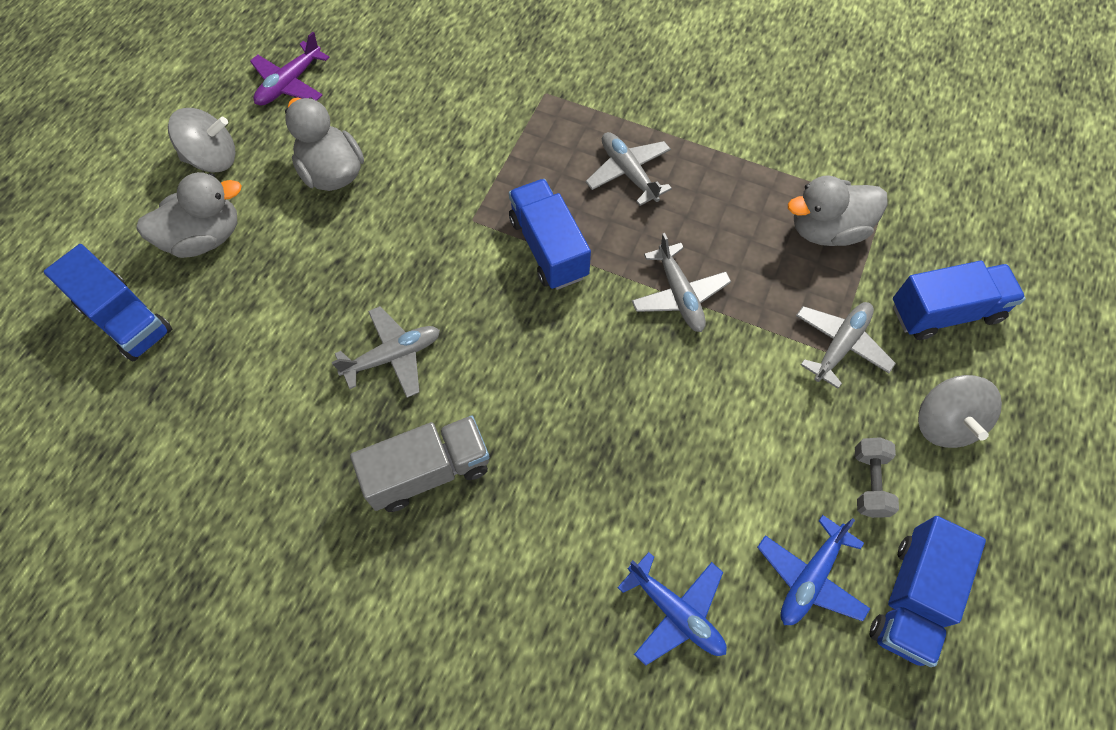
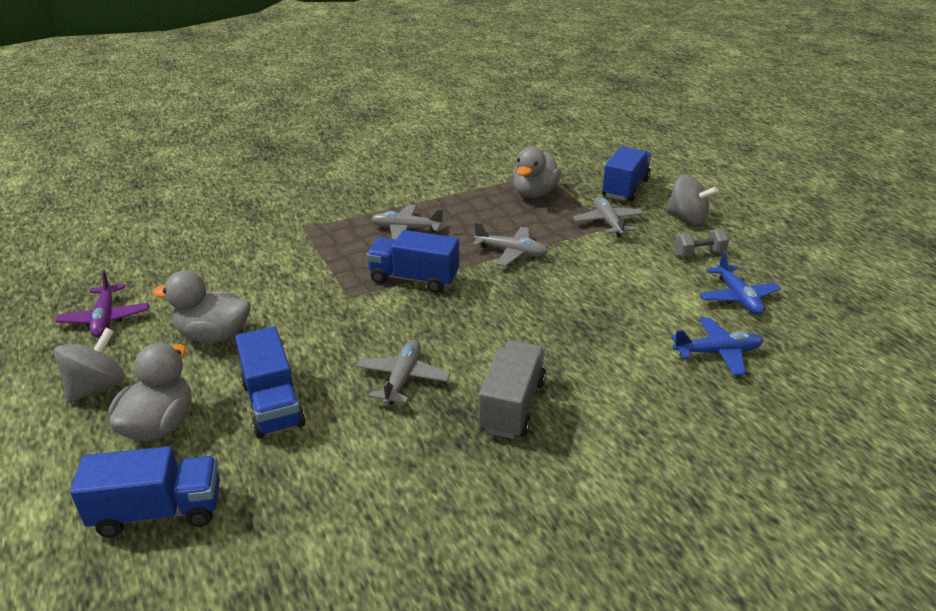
camera: 50 degrees left, 30 degrees down
grey dumbbell [855,437,899,518] -> grey dumbbell turned 60 degrees counterclockwise [674,229,729,257]
blue truck [869,516,986,667] -> blue truck moved to [235,327,306,438]

